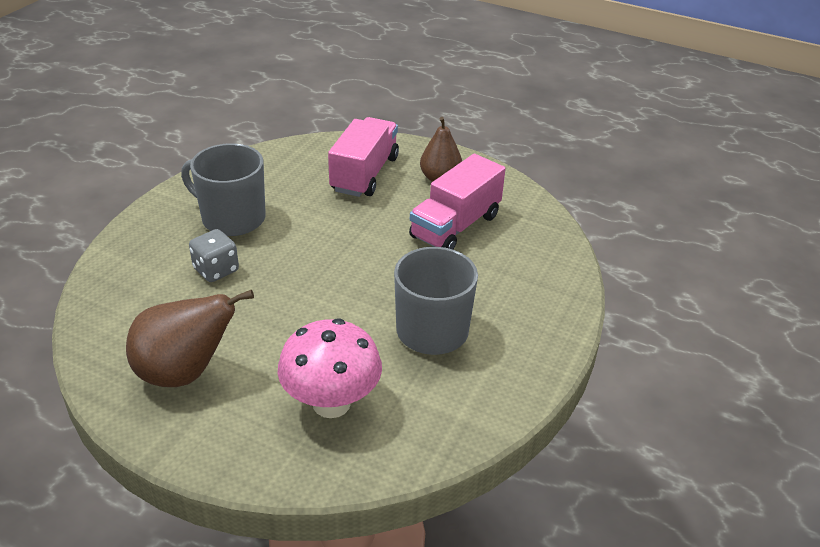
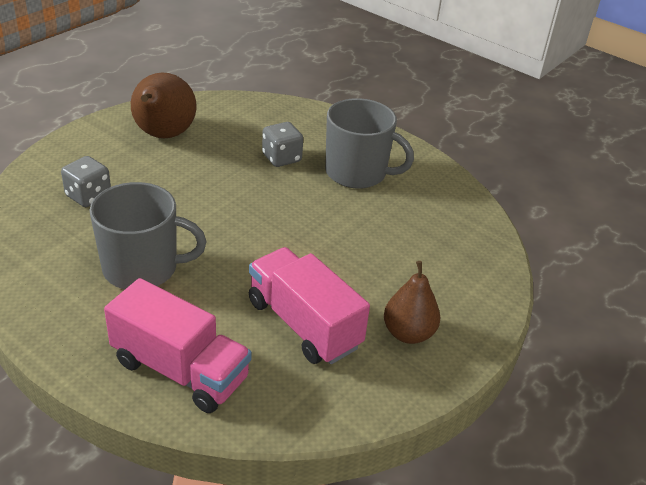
camera: 100 degrees right, 0 degrees up
grey mug [181,143,266,236] -> grey mug turned 75 degrees clockwise [325,98,414,189]
pink mushroom [278,318,382,418] -> grey dice [61,156,111,207]
pink truck [328,117,399,197] -> pink truck moved to [104,278,252,413]

